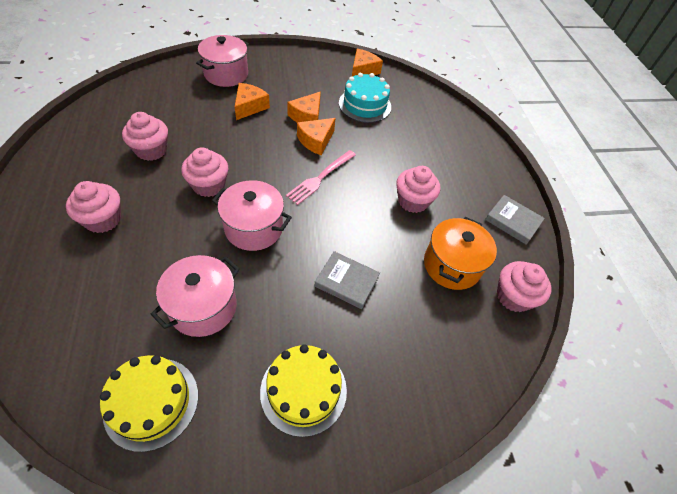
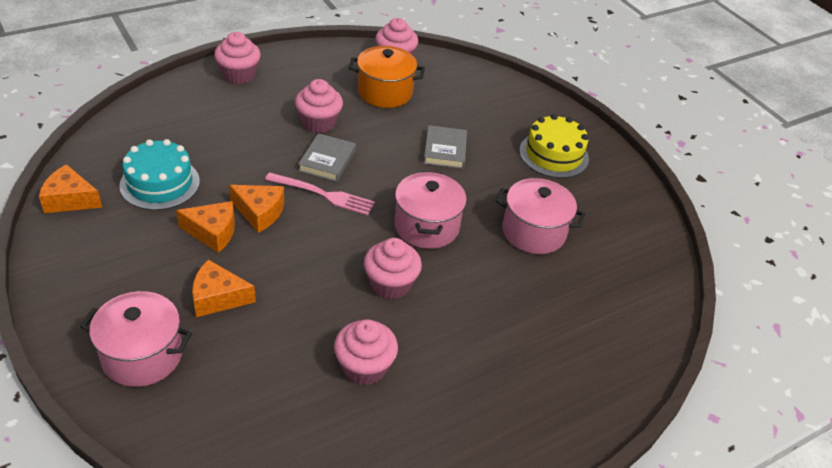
camera: 110 degrees left, 10 degrees down
pink cupcake [66,181,121,233] -> pink cupcake moved to [214,32,261,84]
yellow cake [100,355,198,452] -> none
grey book [485,195,545,245] -> grey book moved to [298,133,356,182]

